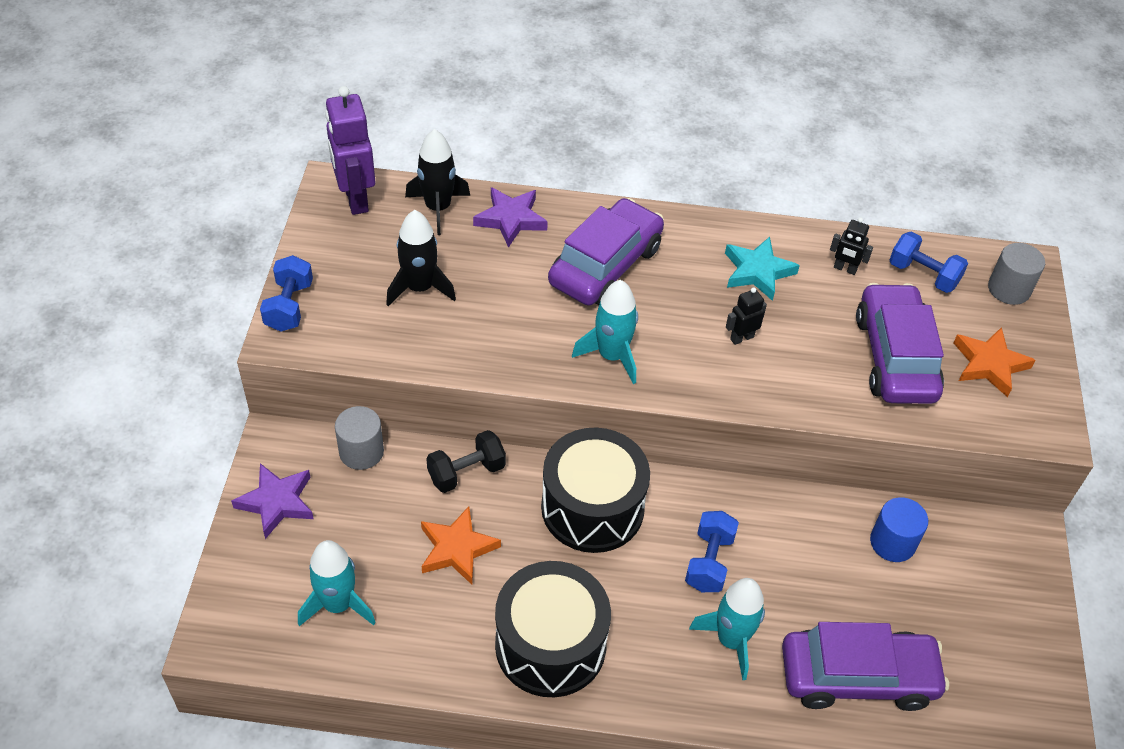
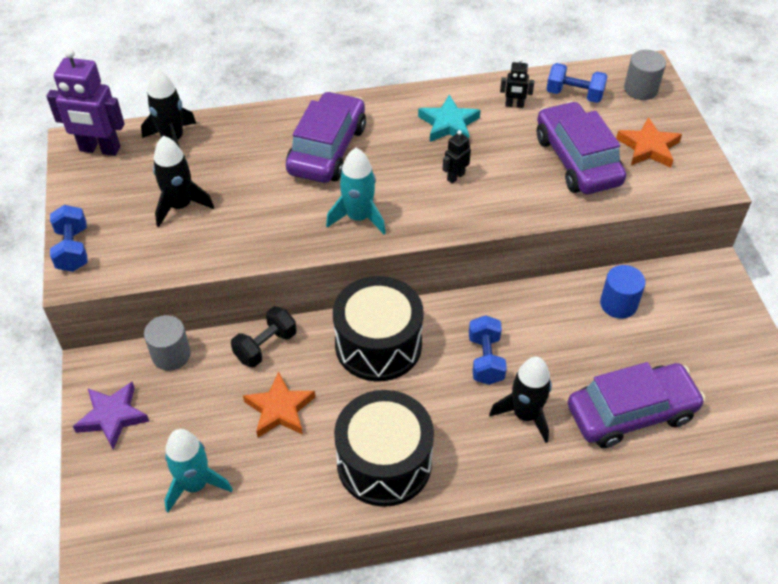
camera: 15 degrees left, 0 degrees up
purple robot [325,86,375,215] -> purple robot turned 45 degrees counterclockwise [46,48,124,156]
purple star [473,187,548,248] -> none
turquoise rocket [689,578,765,680] -> black rocket [489,357,552,443]

